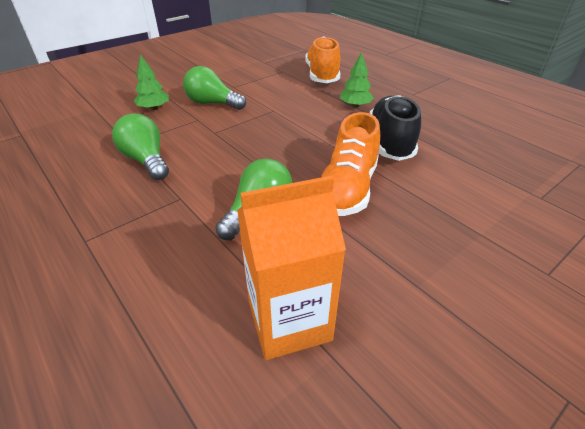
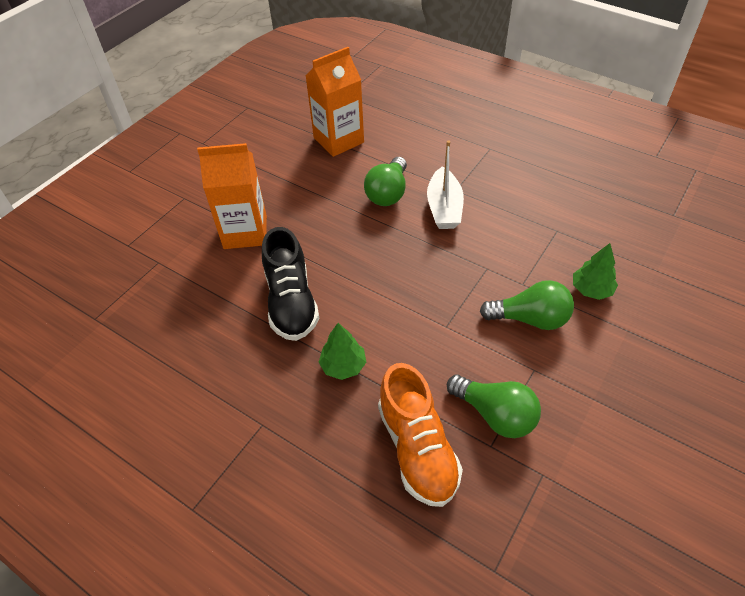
camera: 165 degrees right, 10 degrees up
green light bulb [112,114,169,180] -> green light bulb moved to [447,375,541,438]
orange shoe [321,112,380,216] -> none
none -> orange carton [197,143,267,249]
none -> white boat [427,140,464,229]

